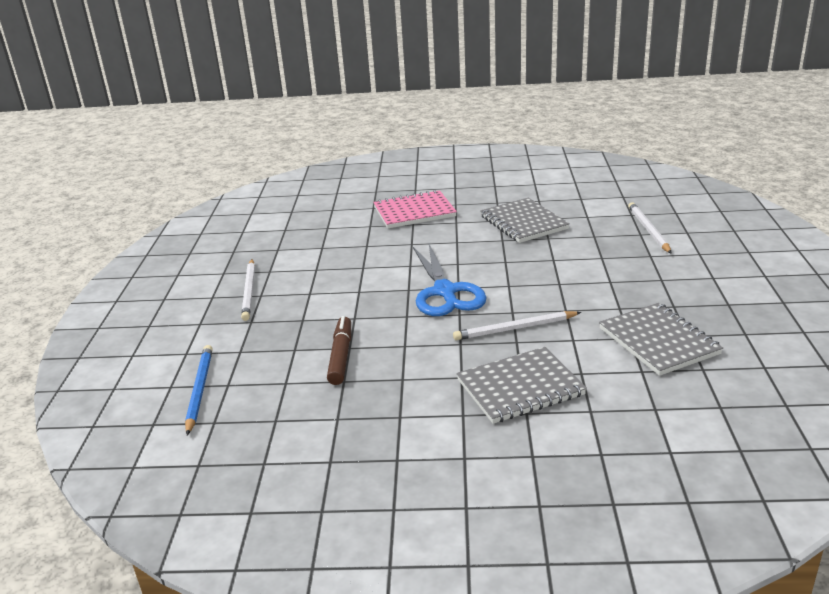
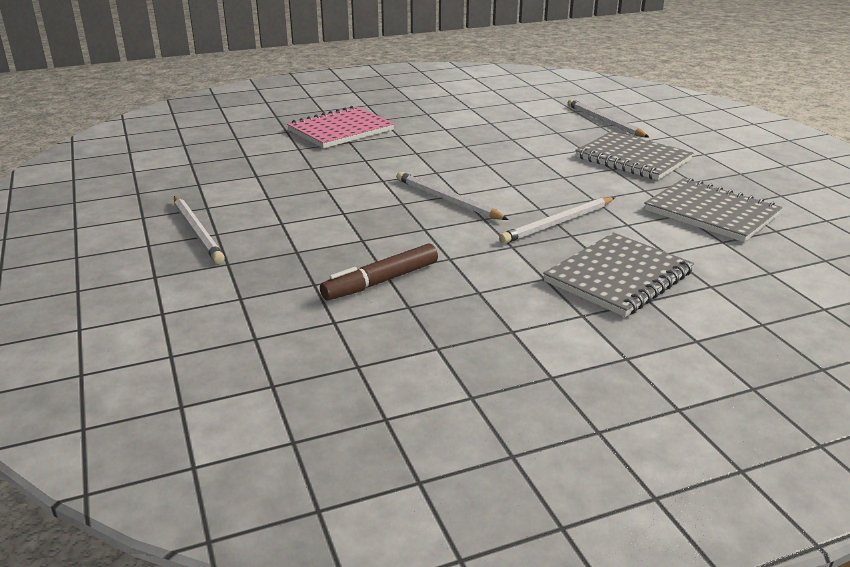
camera: 25 degrees left, 0 degrees up
blue pencil [185,345,213,435] -> none
brown marker [327,316,351,385] -> brown marker turned 105 degrees counterclockwise [320,243,438,300]
blue scissors [413,244,487,316] -> white pencil [397,172,509,220]
grey notebook [480,198,570,243] -> grey notebook moved to [575,131,693,180]

